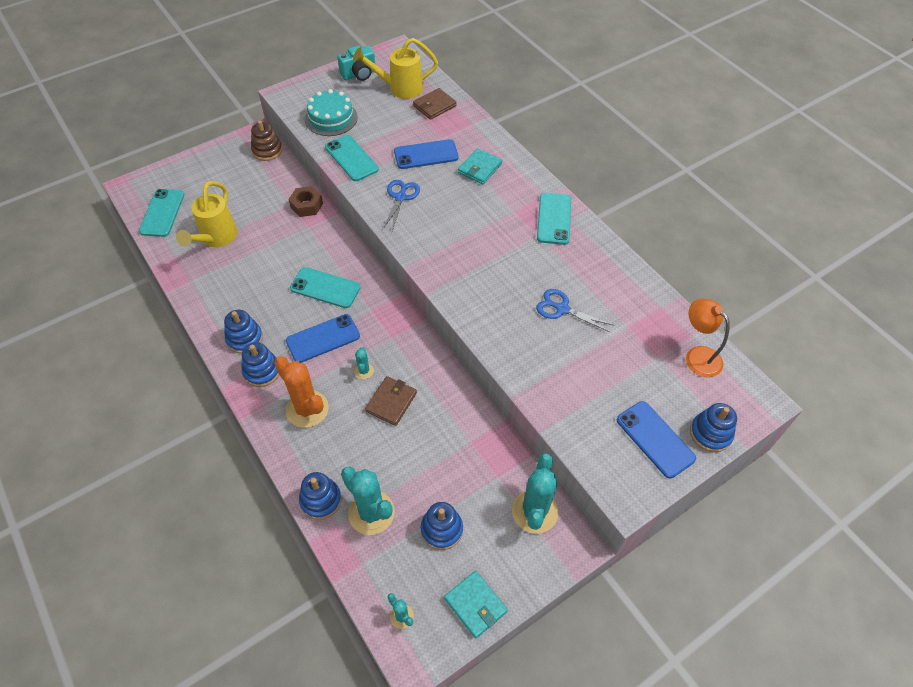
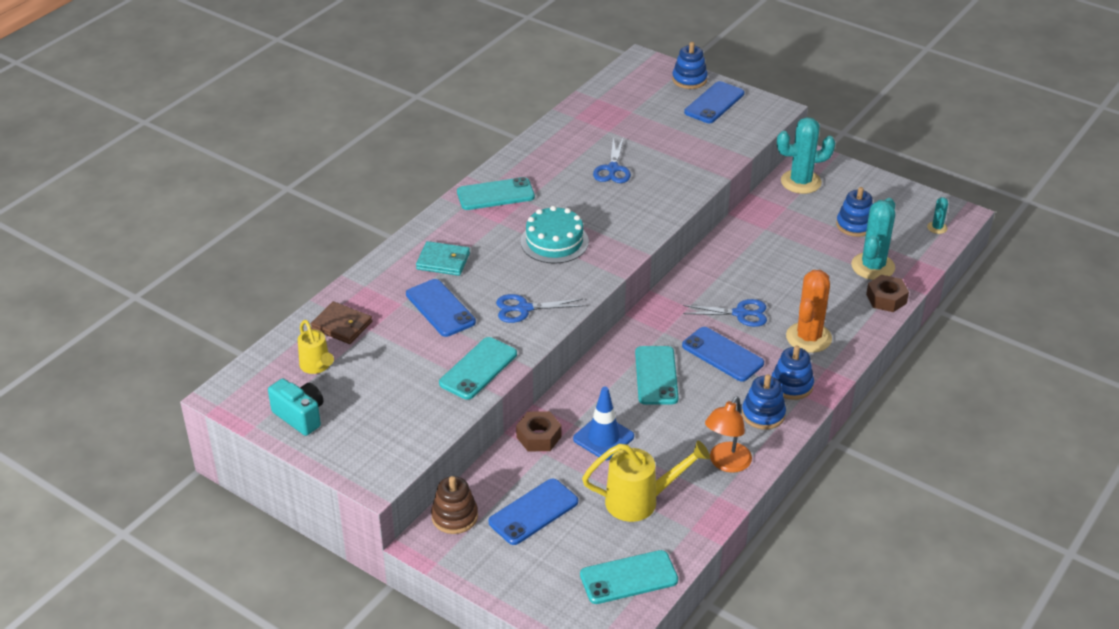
camera: 110 degrees left, 15 degrees down
blue stacking toy [299,472,342,520] -> brown nut [866,275,909,312]
turquoise cake [305,89,358,136] -> turquoise cake moved to [520,206,589,264]
yellow watering can [353,38,438,99] -> yellow watering can [298,320,334,374], size x0.63
turquoise cactus [354,347,374,379] -> blue scissors [683,299,767,327]
brown wallet [365,376,417,426] -> none
turquoise wallet [444,571,508,638] -> none
orange lamp [686,299,730,377] -> orange lamp moved to [705,397,752,473]
none -> blue phone [488,478,578,545]
none -> blue traffic cone [573,387,634,460]

